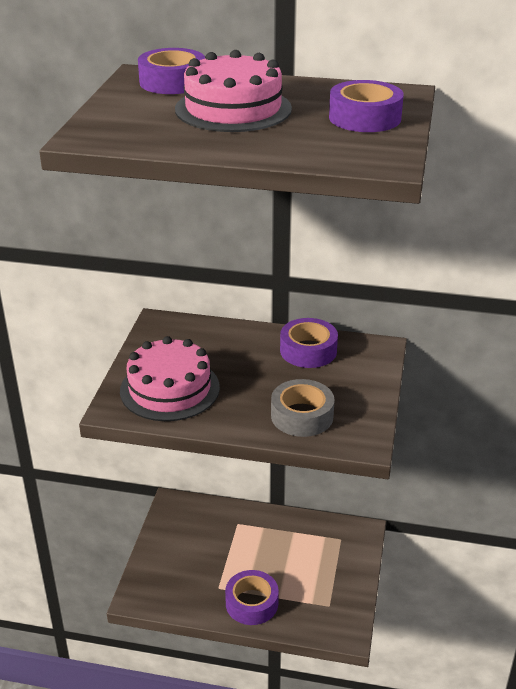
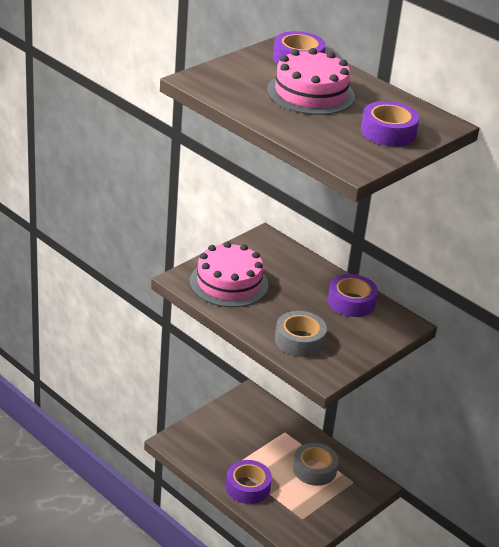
camera: 30 degrees right, 0 degrees up
none -> grey tape [293,443,339,486]

